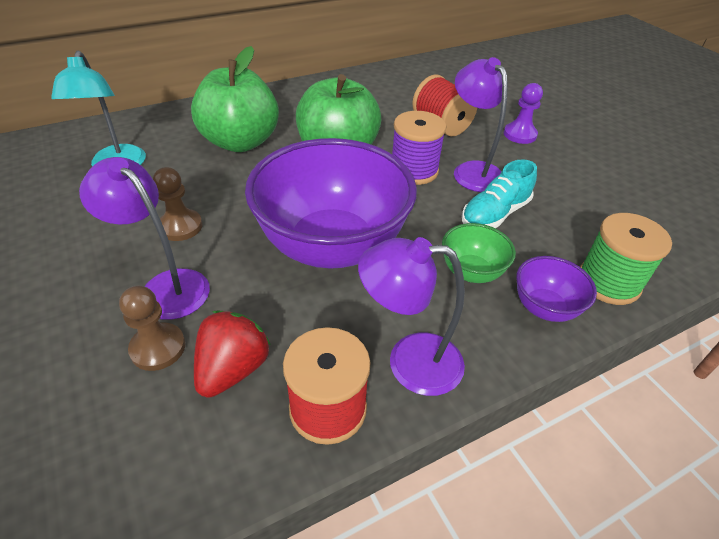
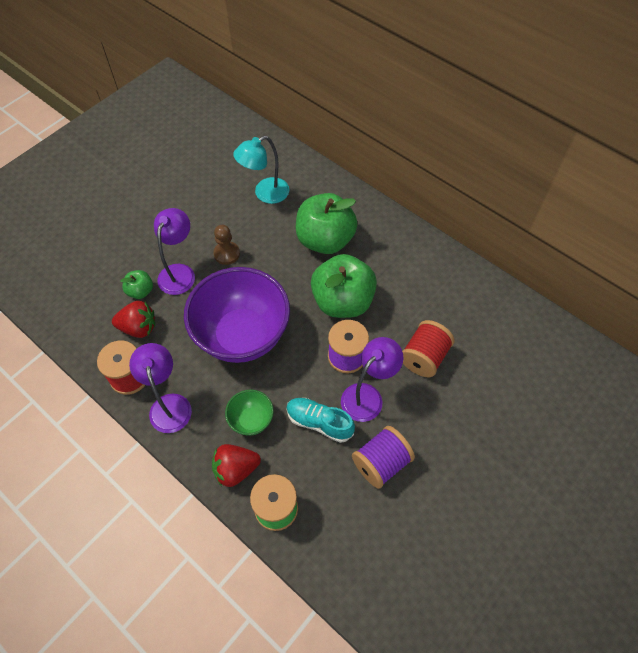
camera: 70 degrees right, 15 degrees up
brown pawn [119,286,185,371] -> green apple [120,270,153,299]
purple pawn [504,83,543,144] -> none
purple bowl [516,256,597,322] -> red strawberry [212,444,261,487]
none -> purple spool [352,426,415,489]

